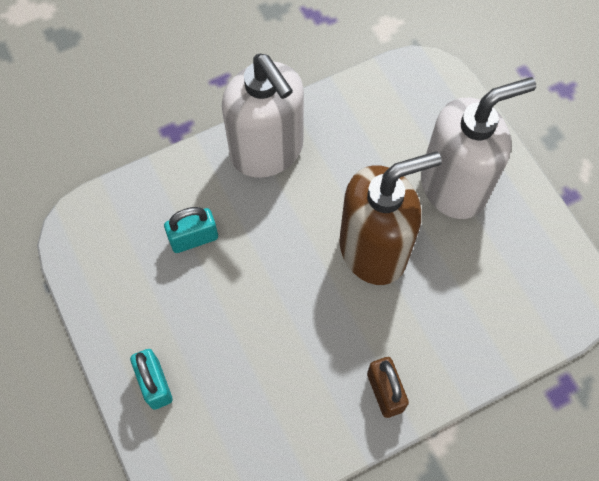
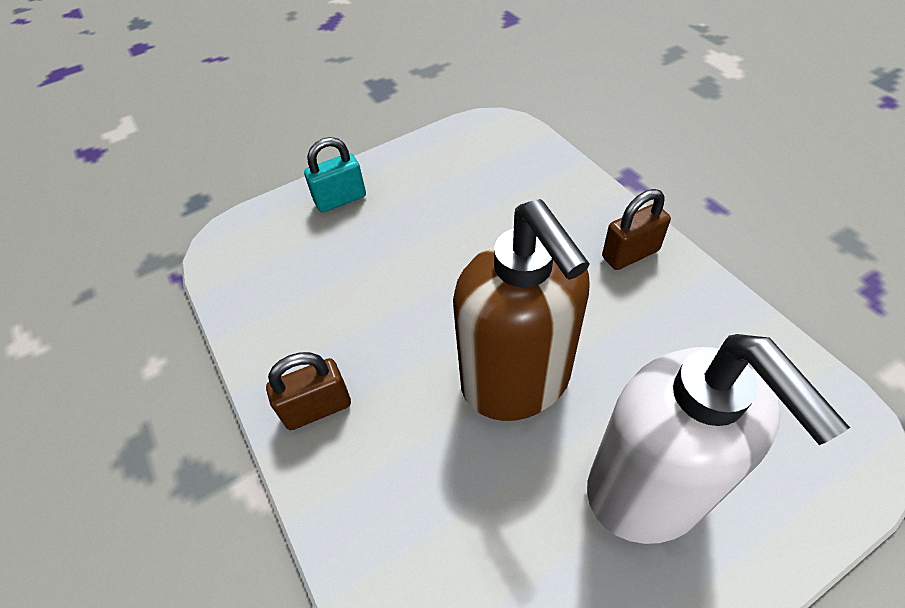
camera: 90 degrees right, 15 degrees down
turquoise padlock [164,207,218,253] -> none
white soap dispenser [222,54,304,178] -> brown padlock [602,189,671,270]

